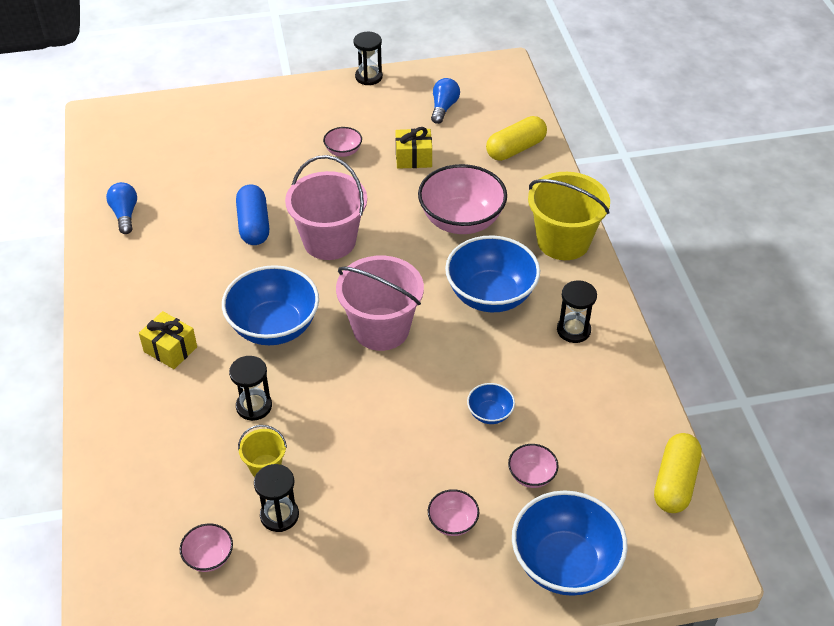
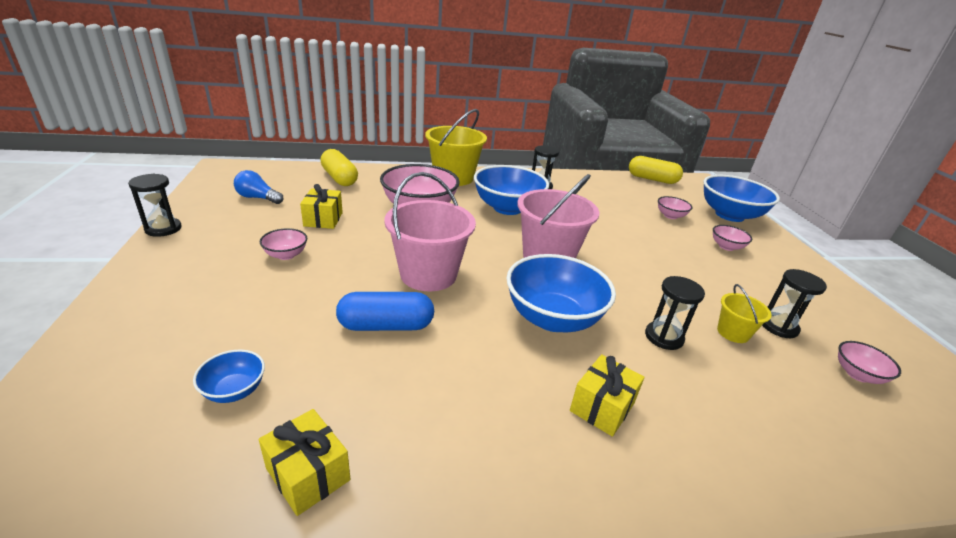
camera: 90 degrees left, 15 degrees down
blue light bulb [106,182,137,234] -> yellow gift [259,409,350,516]
blue bowl [467,383,515,424] -> blue bowl moved to [193,350,265,403]

